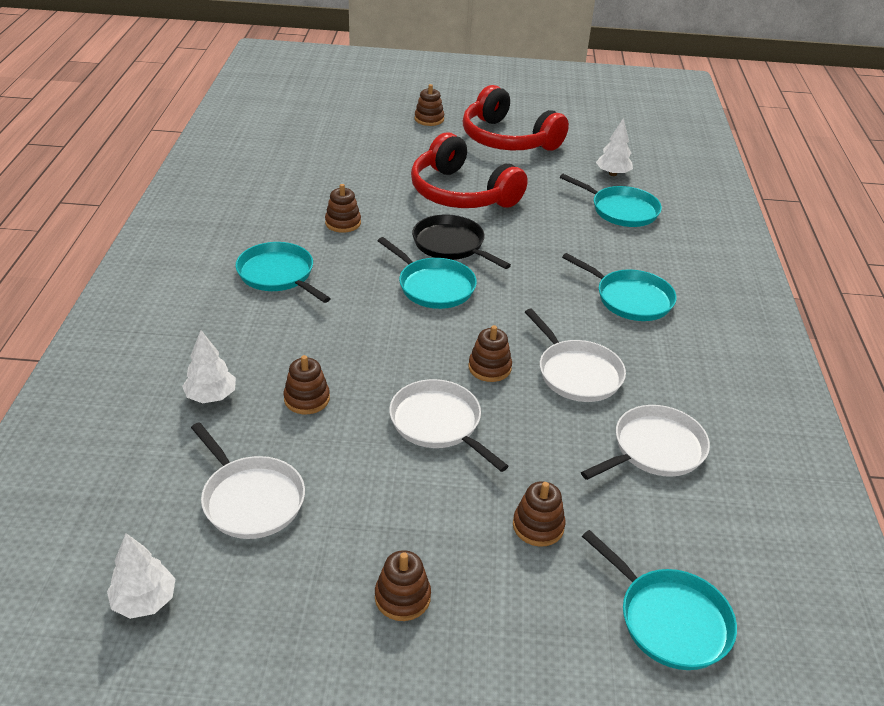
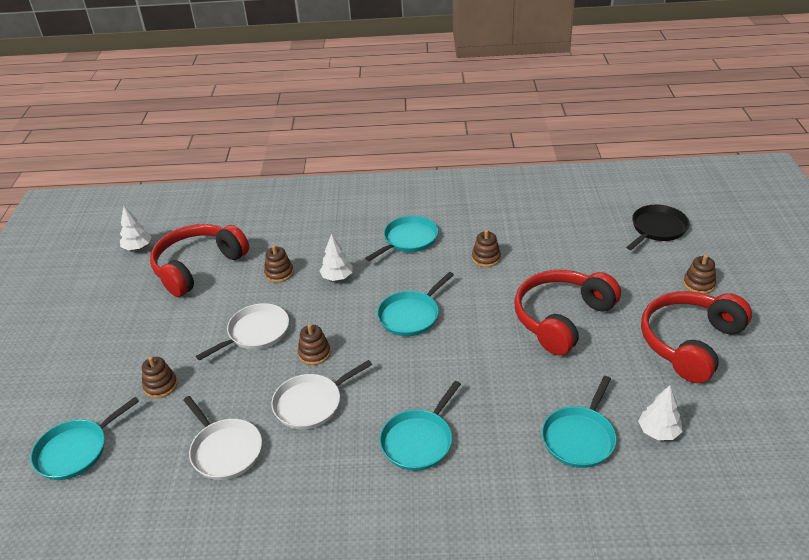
camera: 90 degrees right, 0 degrees up
white tree [182,330,236,403] -> white tree moved to [320,234,353,281]
white pan [191,422,305,539] -> red headphones [150,224,249,297]
brown stacking toy [375,550,431,621] -> none
black pan [412,214,511,269] -> black pan moved to [626,205,689,250]

